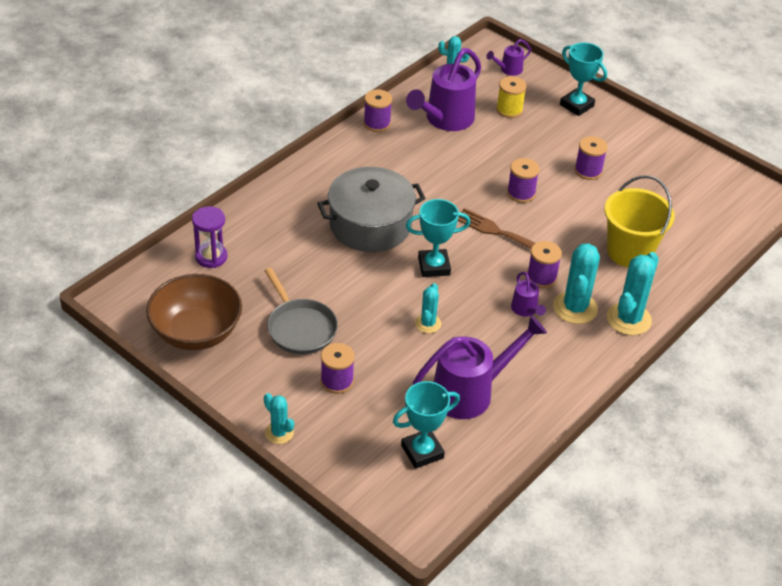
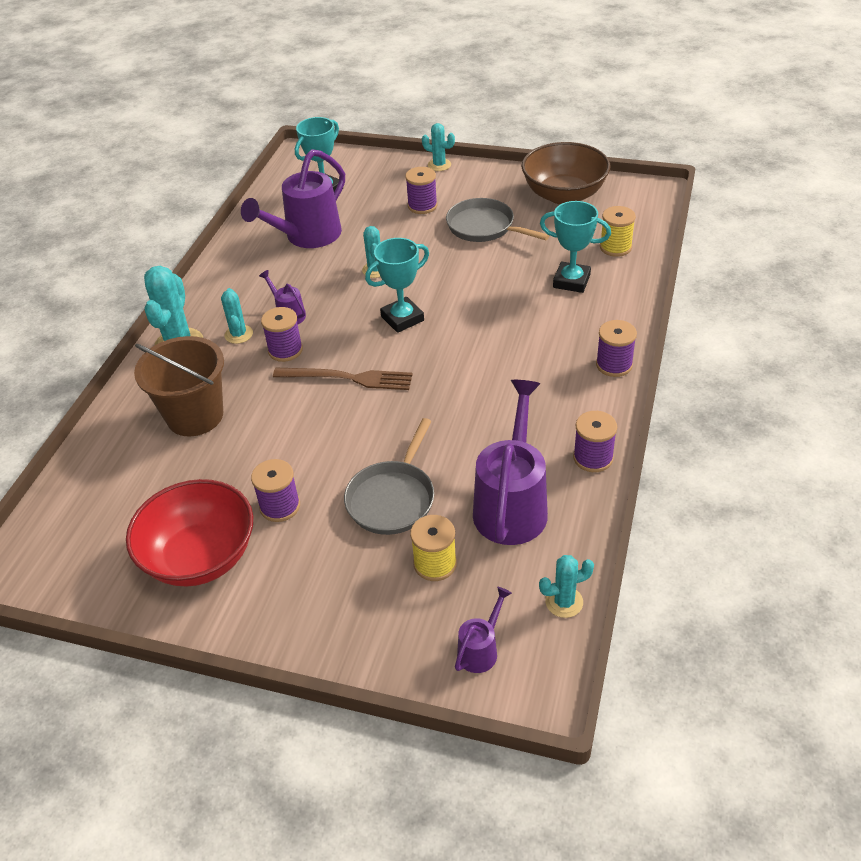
camera: 160 degrees right, 0 degrees up
purple hourglass [192,206,227,268] -> yellow spool [600,206,636,257]
grey pot [317,167,426,252] -> none
purple spool [507,158,540,203] -> purple spool moved to [596,320,637,377]
turquoise cactus [553,243,600,324] -> turquoise cactus [221,288,253,344], size x0.58
turquoise trophy [560,42,607,116] -> turquoise trophy moved to [540,201,611,293]
yellow bucket [604,175,675,267] -> brown bucket [134,336,224,436]
none -> red bowl [126,479,253,587]
none -> grey pan [344,418,434,535]

